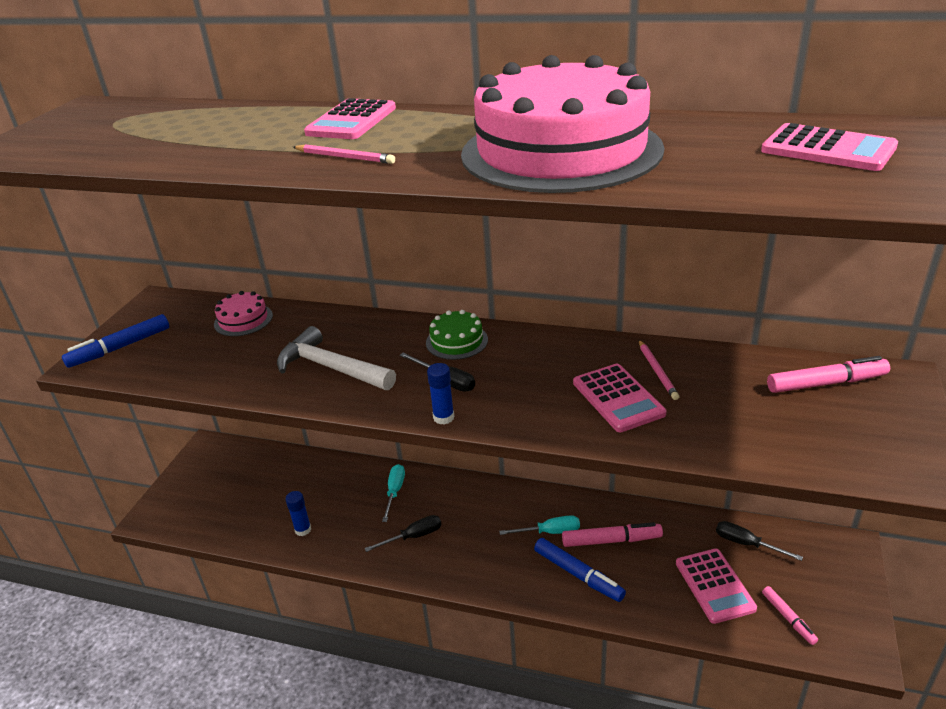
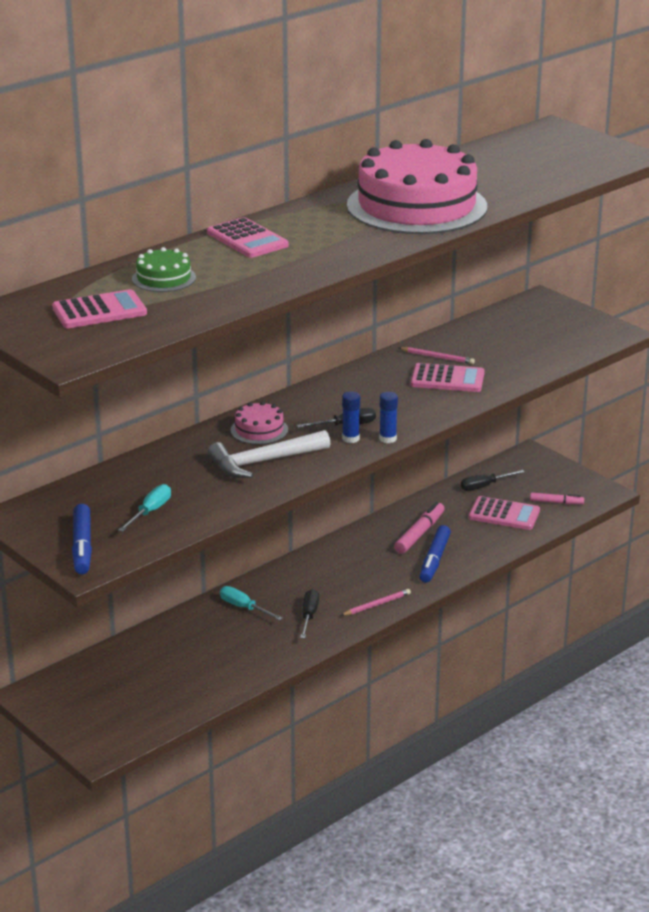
camera: 60 degrees left, 5 degrees down
pink cake [214,291,273,336] -> pink cake moved to [231,401,288,445]
blue glue stick [285,491,311,536] -> blue glue stick moved to [342,391,360,443]
pink pencil [293,144,395,164] -> pink pencil moved to [340,589,411,616]
green cake [426,310,488,360] -> green cake moved to [132,247,196,292]
turquoise screwdriver [499,515,580,535] -> turquoise screwdriver moved to [118,484,171,532]
blue marker [534,538,626,602] -> blue marker turned 120 degrees clockwise [420,525,451,583]
pink calculator [761,123,898,171] -> pink calculator moved to [52,289,147,328]
pink marker [767,356,890,393] -> none

